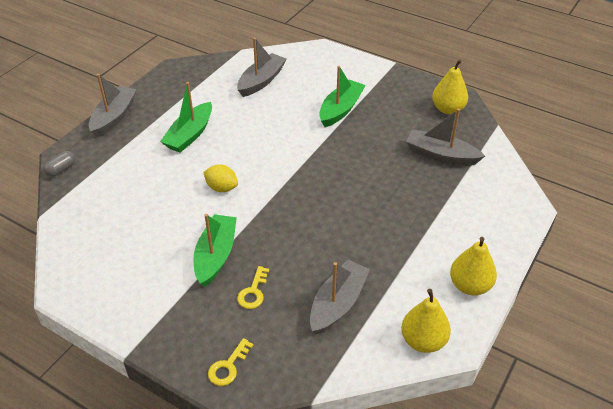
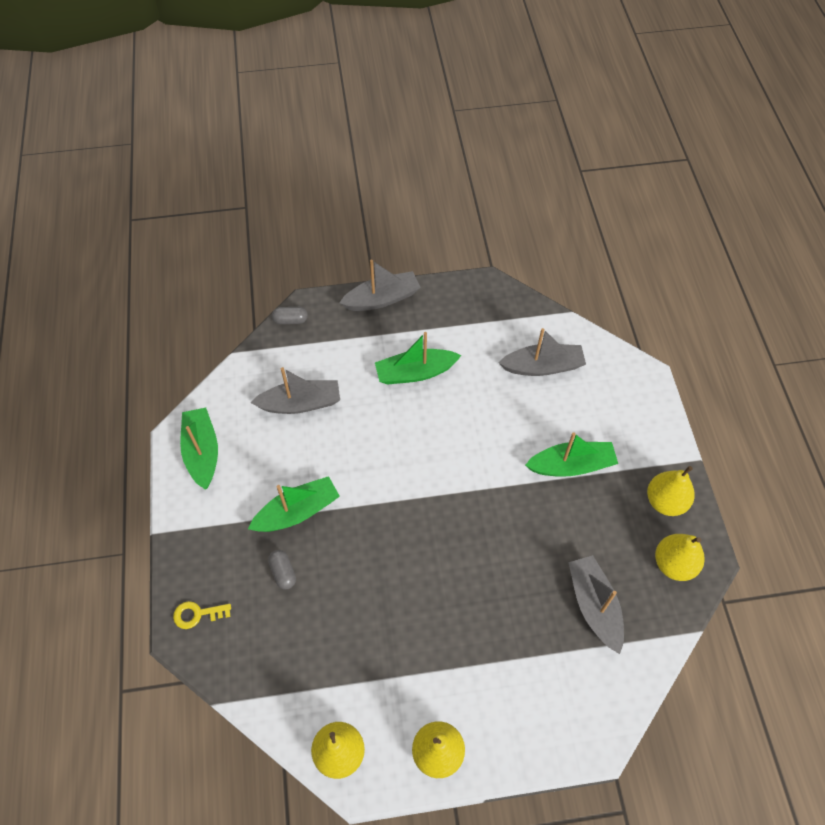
camera: 50 degrees right, 15 degrees up
yellow lemon [203,164,238,192] -> none
yellow key [237,266,269,309] -> grey capsule [268,550,296,589]
grey boat [310,260,370,334] -> grey boat moved to [250,367,340,414]
none -> green boat [180,407,218,489]
none -> yellow pear [647,466,694,516]

